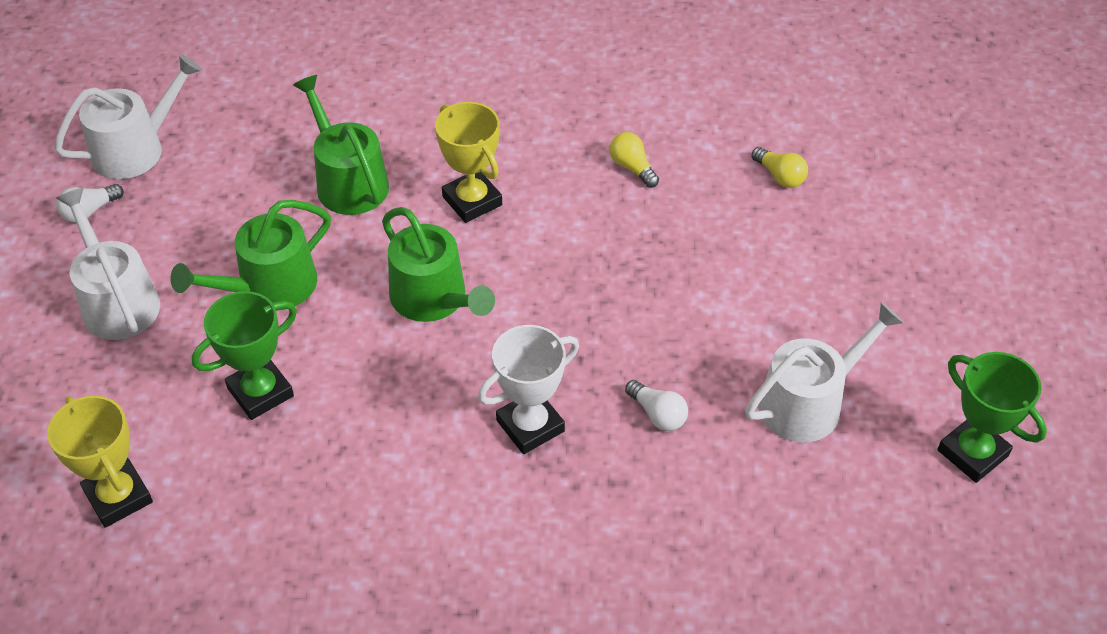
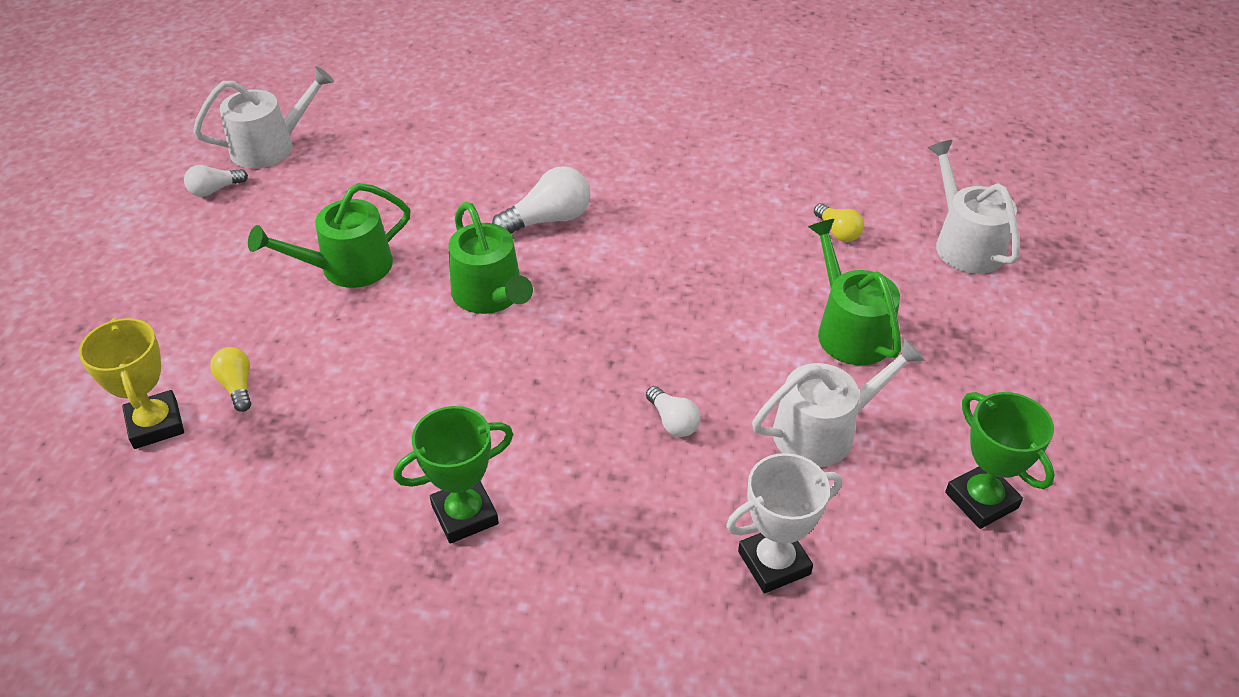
camera: 10 degrees right, 5 degrees down
white watering can [56,188,160,340] -> white watering can moved to [928,140,1020,274]
green trophy [192,291,297,420] -> green trophy moved to [394,406,513,544]
green watering can [293,75,389,215] -> green watering can moved to [808,219,901,365]
yellow trophy [435,102,502,223] -> white light bulb [492,166,590,234]
white trophy [478,325,579,454] -> white trophy moved to [726,453,842,593]
yellow light bulb [609,132,659,188] -> yellow light bulb moved to [210,347,251,412]

